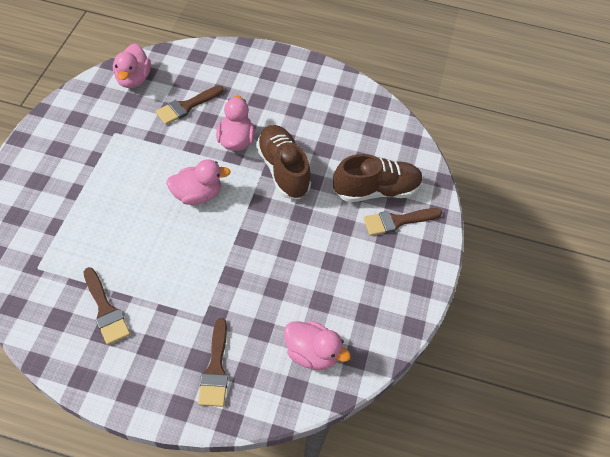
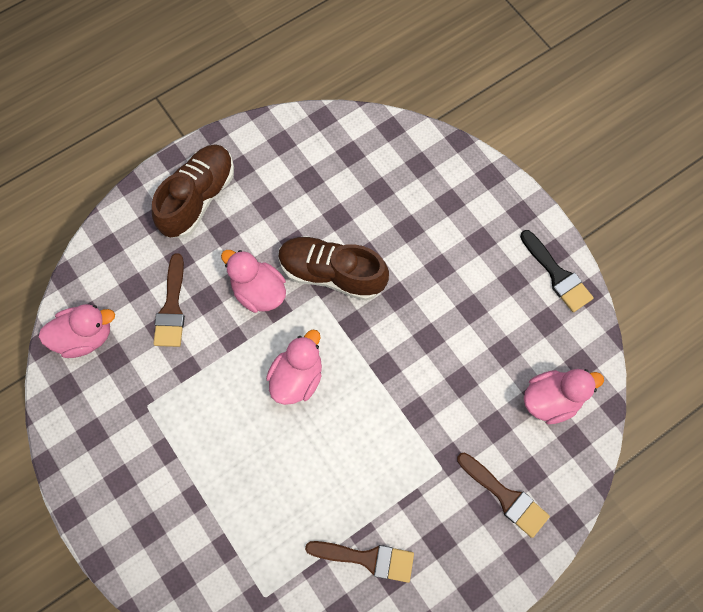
camera: 45 degrees left, 15 degrees up
pink duck [113,43,151,88] -> pink duck turned 60 degrees counterclockwise [39,304,115,358]
brown shoe [333,154,423,202] -> brown shoe moved to [152,144,234,238]
brown brush [363,208,442,236] -> none
none -> black brush [520,230,594,312]

